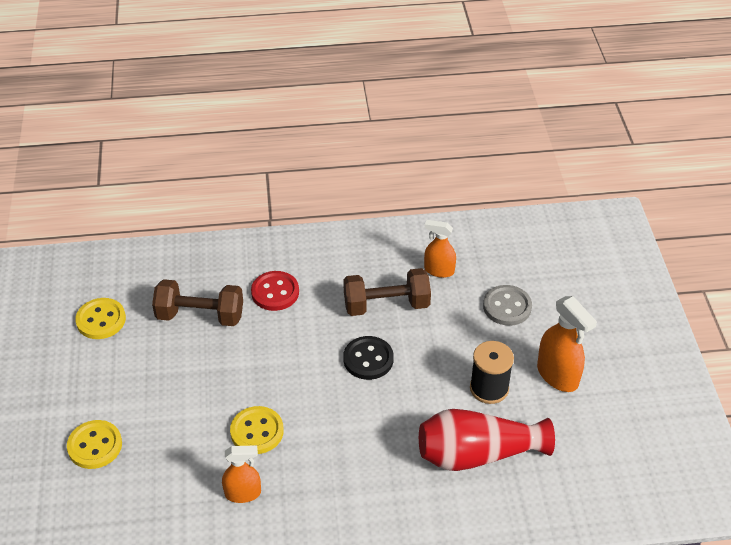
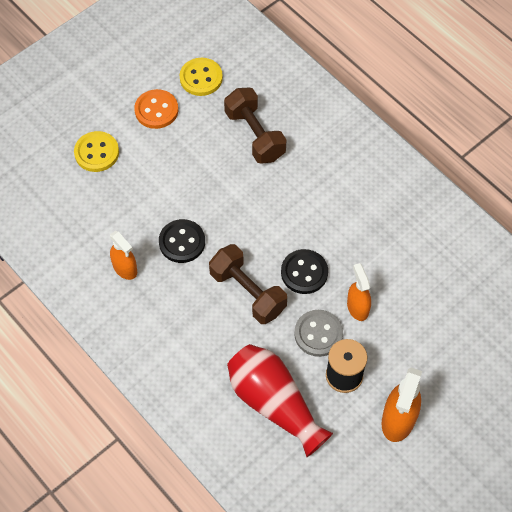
camera: 55 degrees right, 15 degrees up
yellow button [230,406,284,454] -> black button [159,219,205,263]
red button [251,271,299,311] -> none
brown dumbbell [343,268,431,316] -> brown dumbbell moved to [209,244,287,324]
orange spray bottle [424,220,456,278] -> orange spray bottle moved to [347,263,371,321]
grey button [483,285,532,326] -> grey button moved to [294,310,343,357]
none -> orange button [134,89,178,129]

